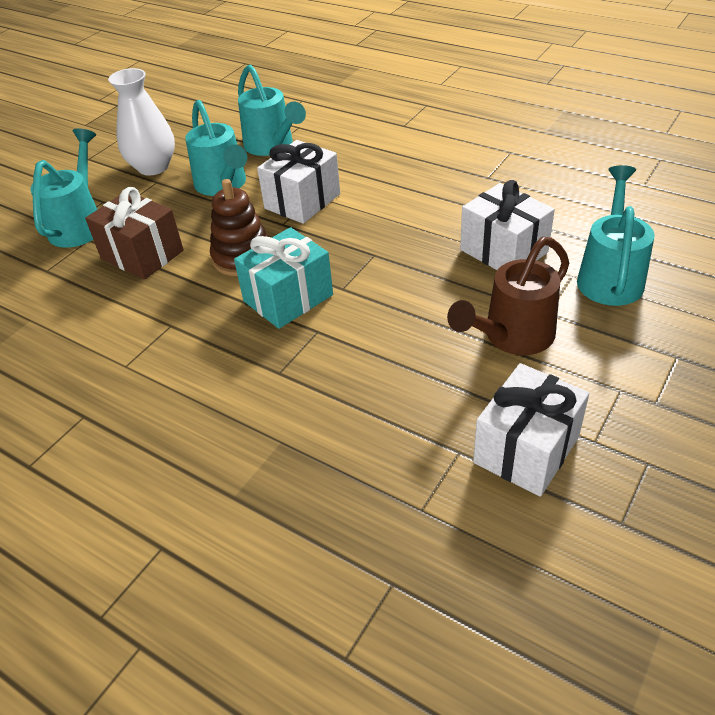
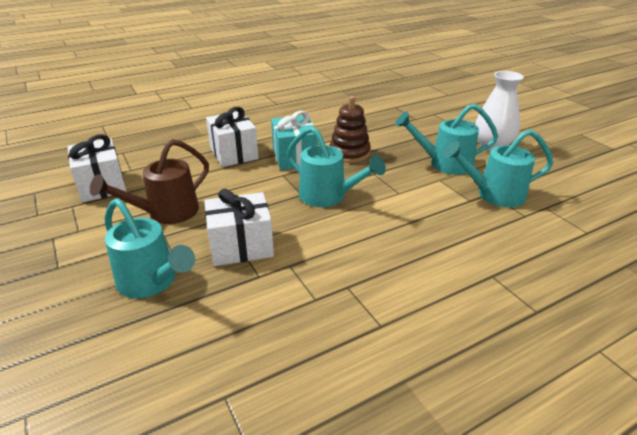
camera: 115 degrees right, 10 degrees down
turquoise watering can [30,128,98,248] -> turquoise watering can moved to [287,126,386,207]
brown gift [85,187,183,280] -> none
white gift [257,140,340,224] -> white gift moved to [206,107,259,167]
brown watering can [447,237,569,355] -> brown watering can turned 120 degrees counterclockwise [90,139,209,224]

